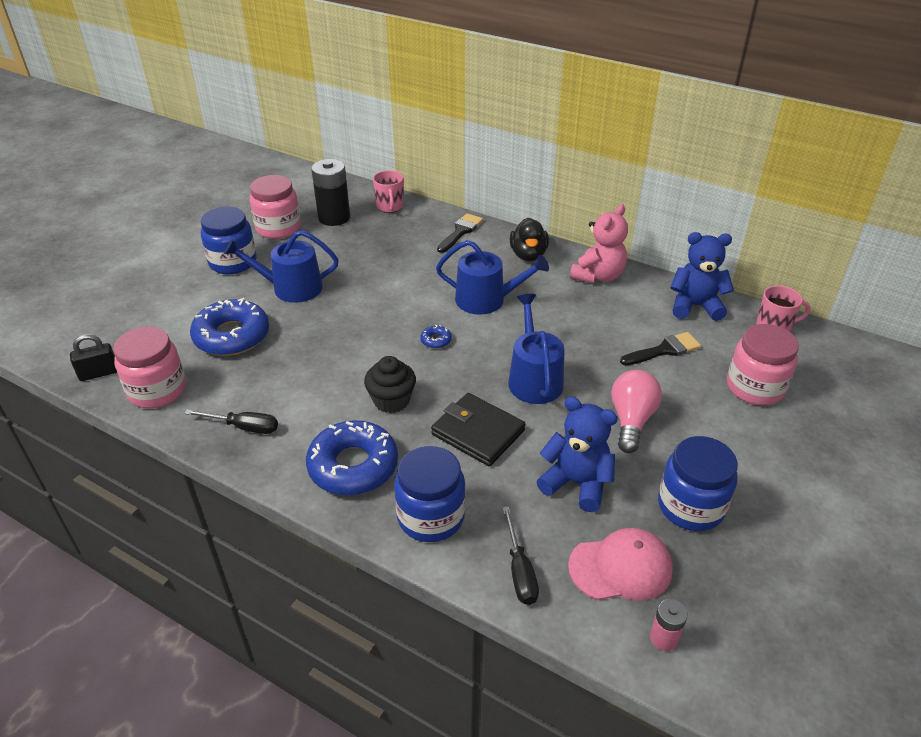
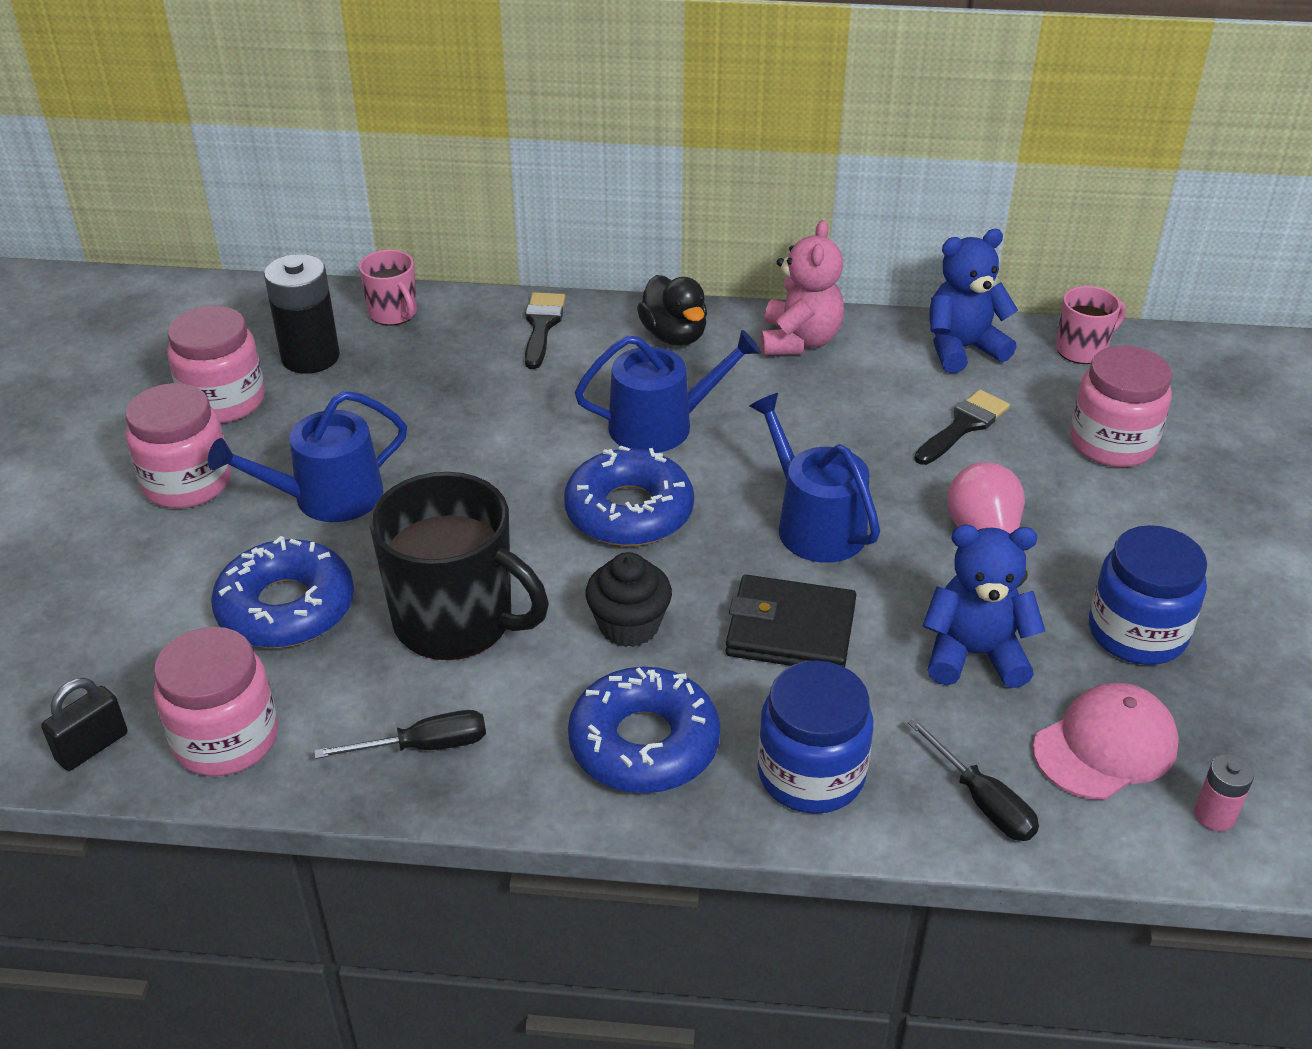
camera: 25 degrees left, 0 degrees up
blue jar [201,207,257,274] -> pink jar [126,383,231,508]
blue donut [420,325,452,349] -> blue donut [564,445,694,546], size x2.45
none -> black mug [369,472,549,660]

